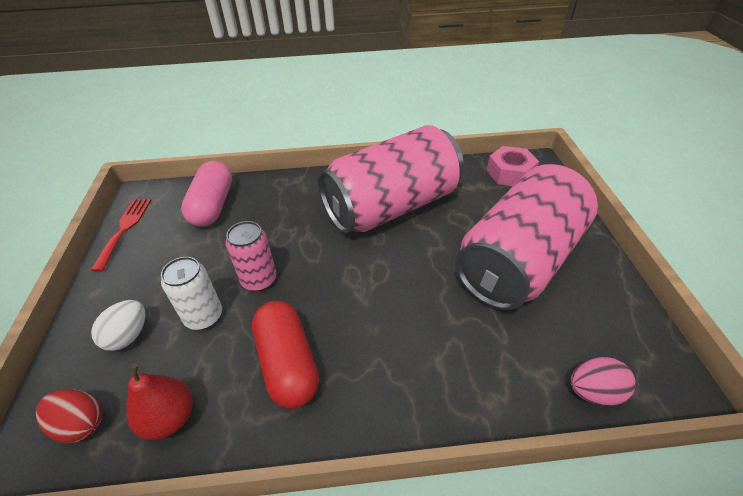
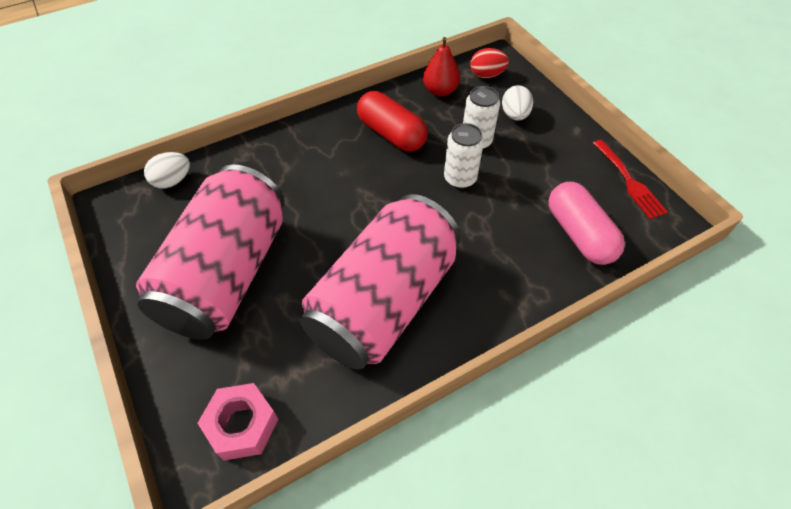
camera: 155 degrees right, 10 degrees up
pink can [226,221,277,291] -> white can [444,123,484,188]
pink egg [570,357,636,406] -> white egg [144,152,190,188]

